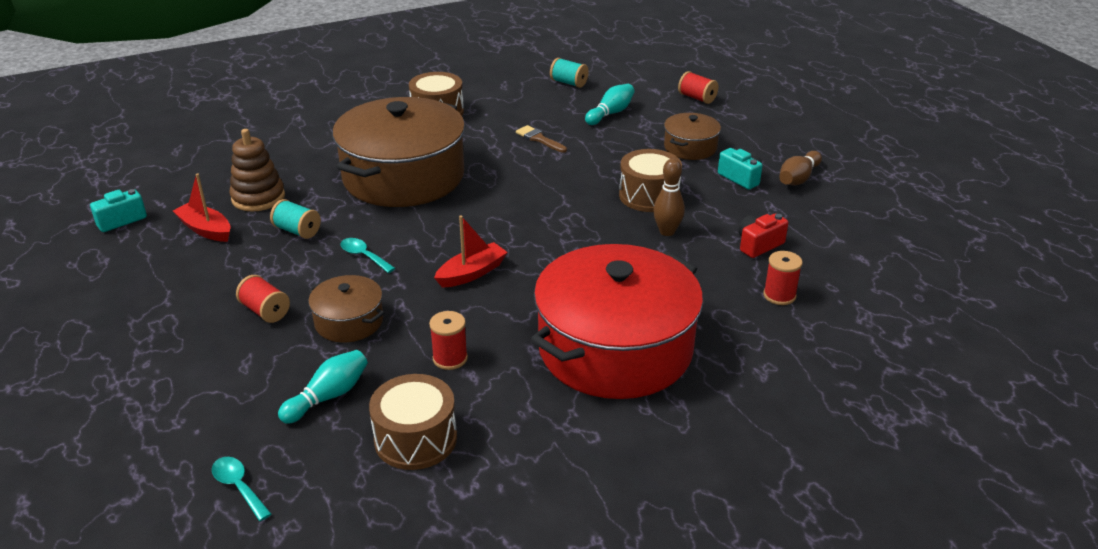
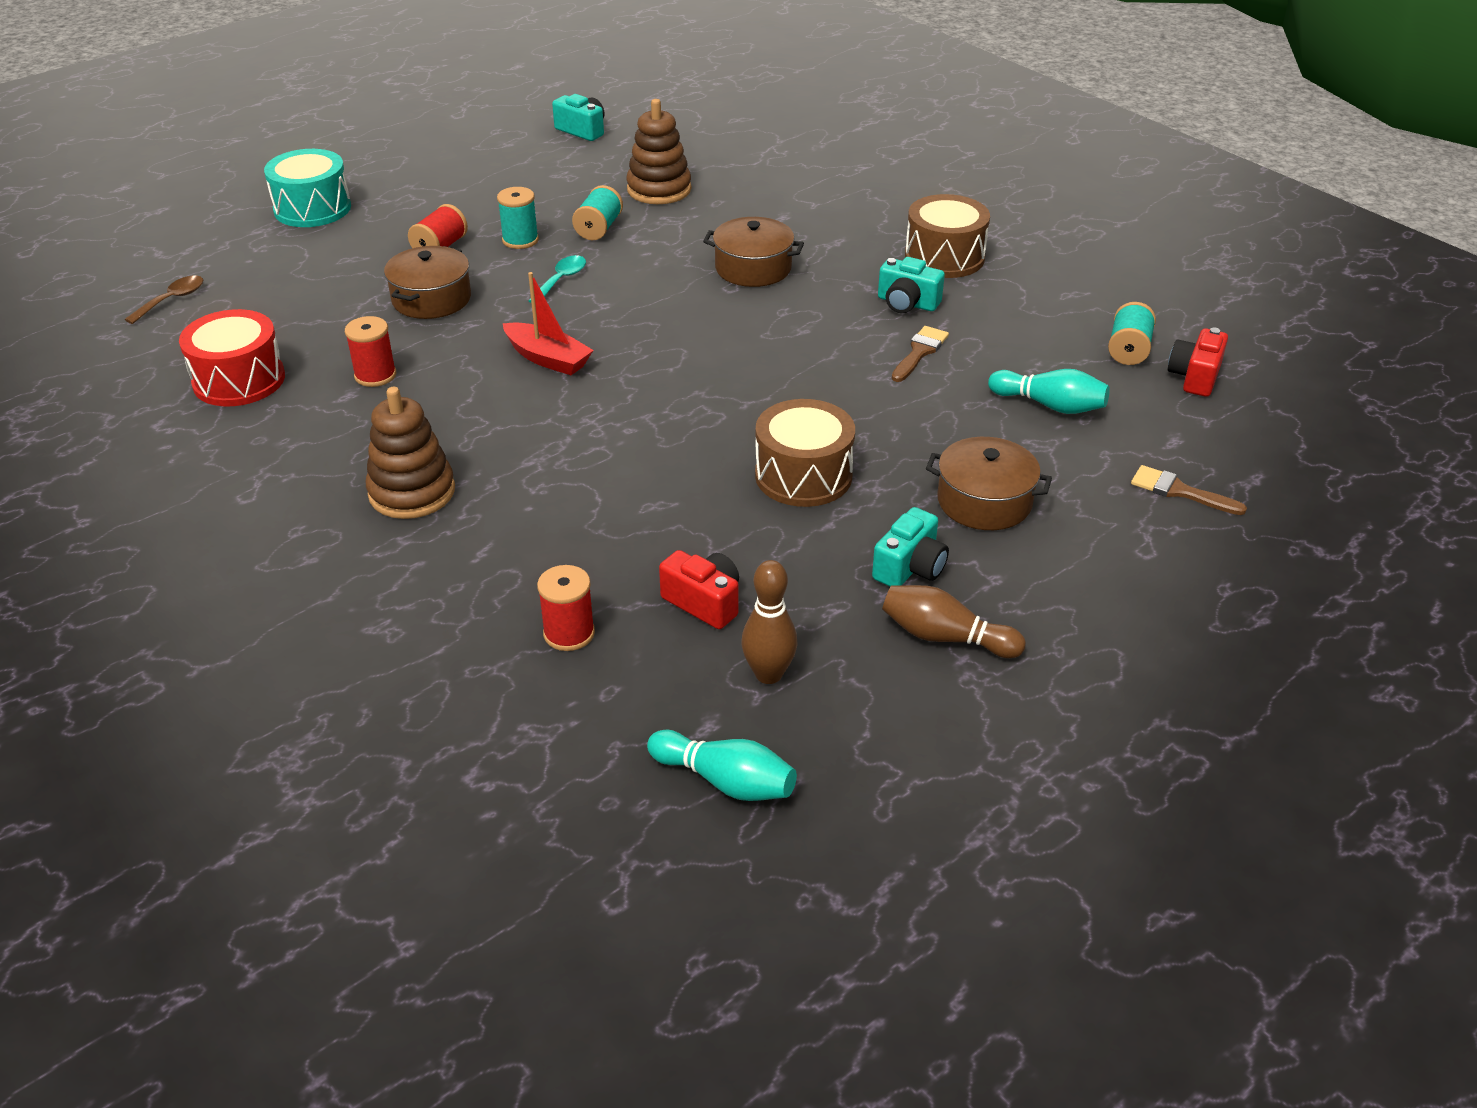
camera: 75 degrees right, 5 degrees up
red boat [173,173,231,242] -> none
turquoise spoon [212,457,271,521] -> brown spoon [124,276,203,324]
turquoise bowling pin [278,350,368,424] -> turquoise bowling pin moved to [647,730,797,801]
brown pot [332,97,465,207] -> brown pot [703,217,804,287], size x0.46
brown drum [369,374,457,470] -> red drum [179,309,285,406]
red pot [531,244,703,399] -> brown stacking toy [366,387,455,519]
brown bowling pin [653,159,685,236] -> brown bowling pin moved to [741,560,798,684]
red spool [678,71,718,104] -> brown brush [1131,465,1247,515]
none -> turquoise drum [264,149,351,227]
none -> turquoise spool [497,187,539,249]
none -> turquoise camera [878,257,945,313]
none -> red camera [1168,328,1228,397]

